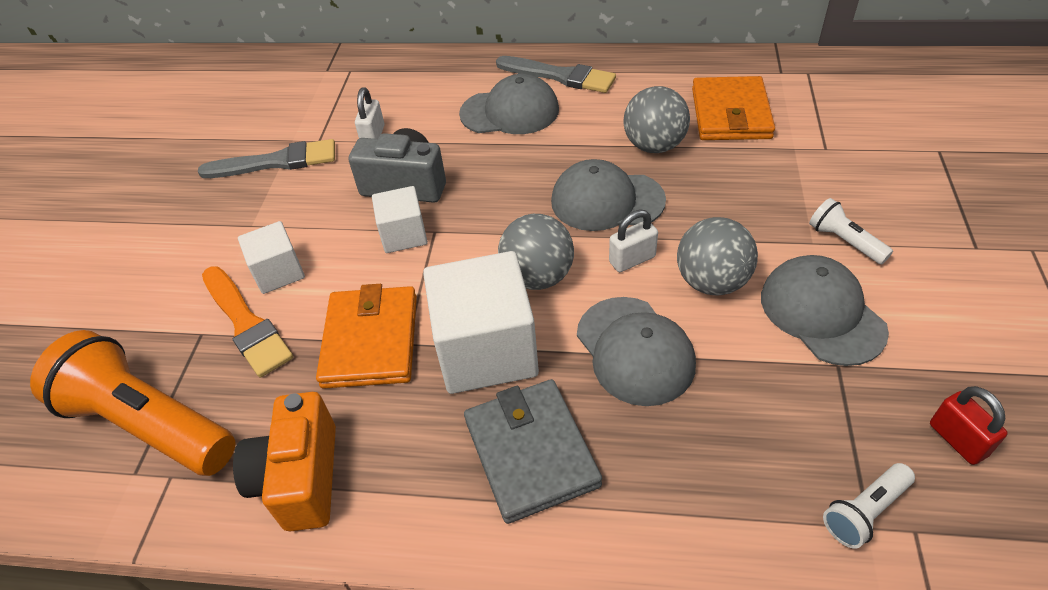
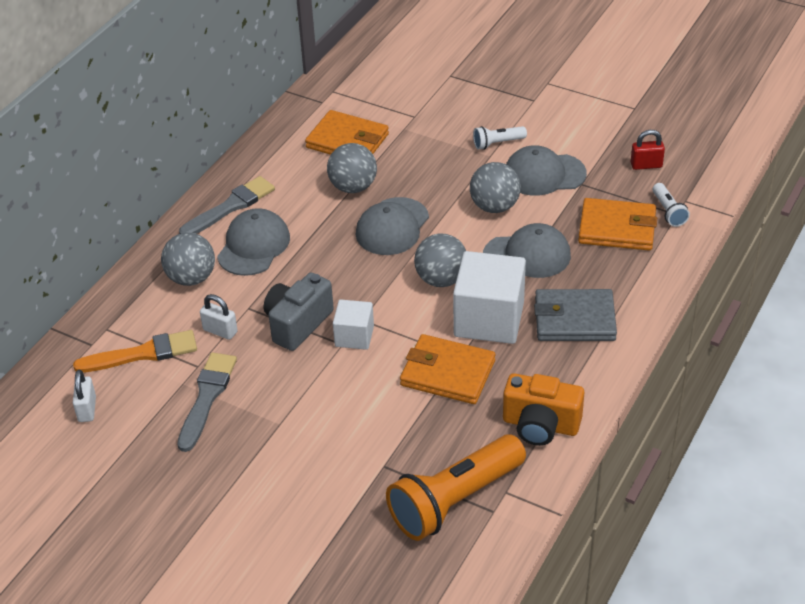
camera: 70 degrees left, 5 degrees down
orange brush [202,266,293,377] -> orange brush moved to [73,330,197,373]
white cube [238,221,305,294] -> none
white padlock [609,210,658,272] -> white padlock moved to [73,370,96,422]
none -> grey ball [161,233,215,286]
none -> orange wallet [578,198,657,251]

